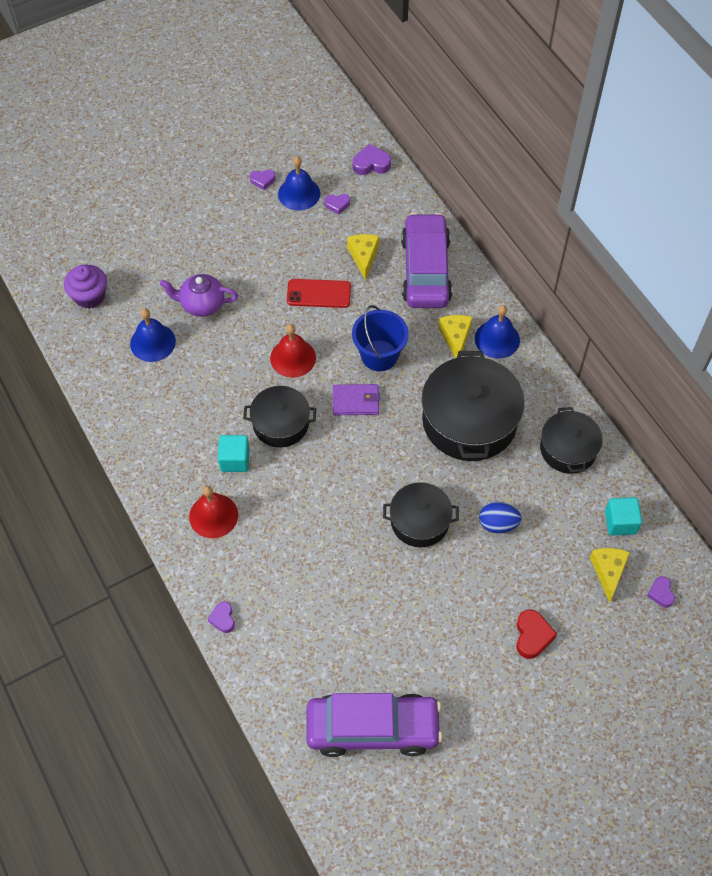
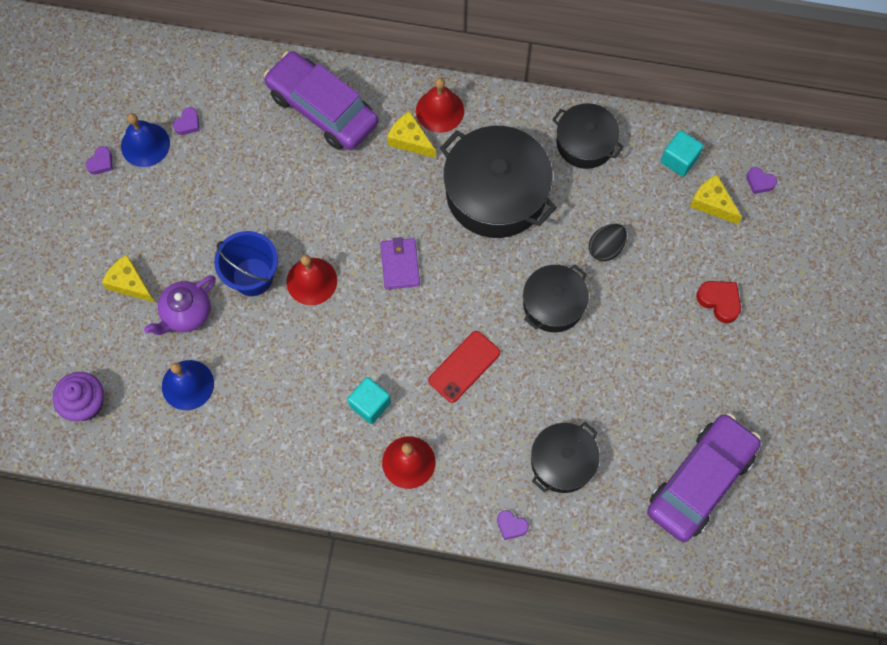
camera: 50 degrees left, 10 degrees up
black pot [243,386,316,448] -> black pot moved to [531,422,600,493]
red phone [287,279,351,308] -> red phone moved to [428,331,500,403]
purple wallet [333,384,380,415] -> purple wallet turned 45 degrees counterclockwise [380,237,420,289]
yellow cheese [347,234,379,280] -> yellow cheese moved to [101,254,155,303]
purple heart [352,144,391,175] -> none
blue bucket [352,305,409,371] -> blue bucket moved to [214,231,278,296]
blue bell [475,305,520,359] -> red bell [416,78,464,133]
blue egg [479,502,522,533] -> black egg [589,224,627,261]

